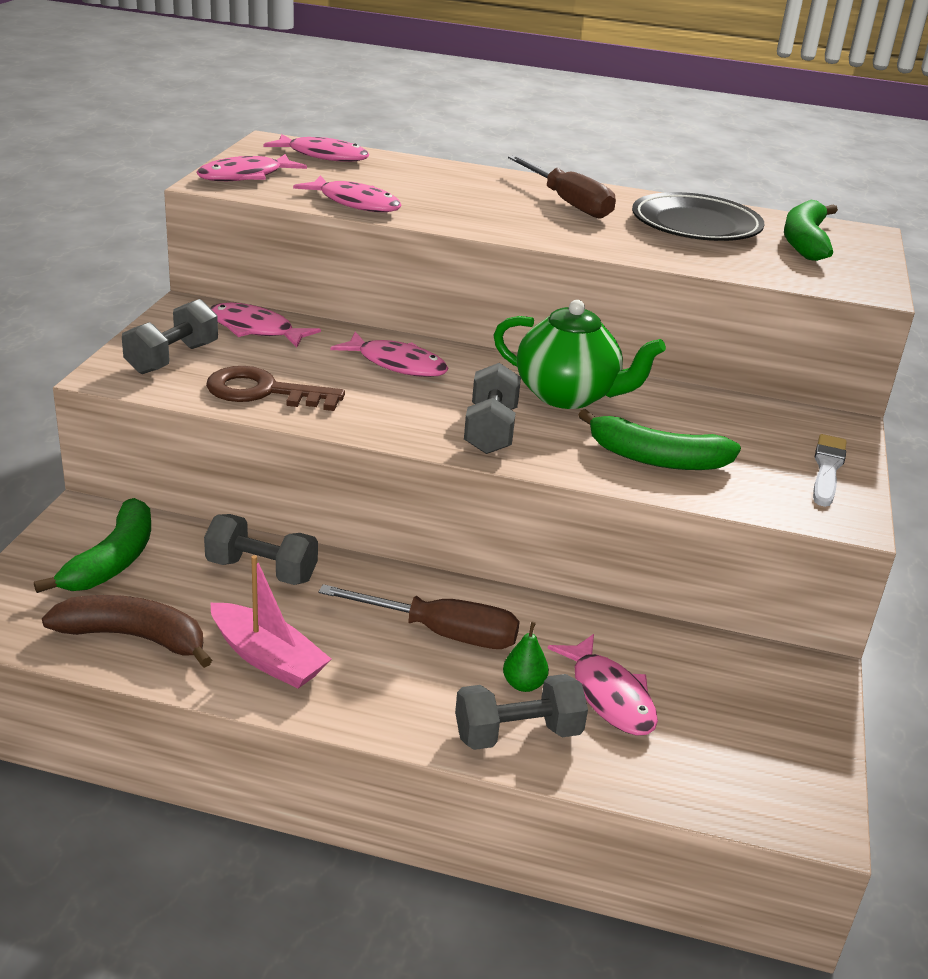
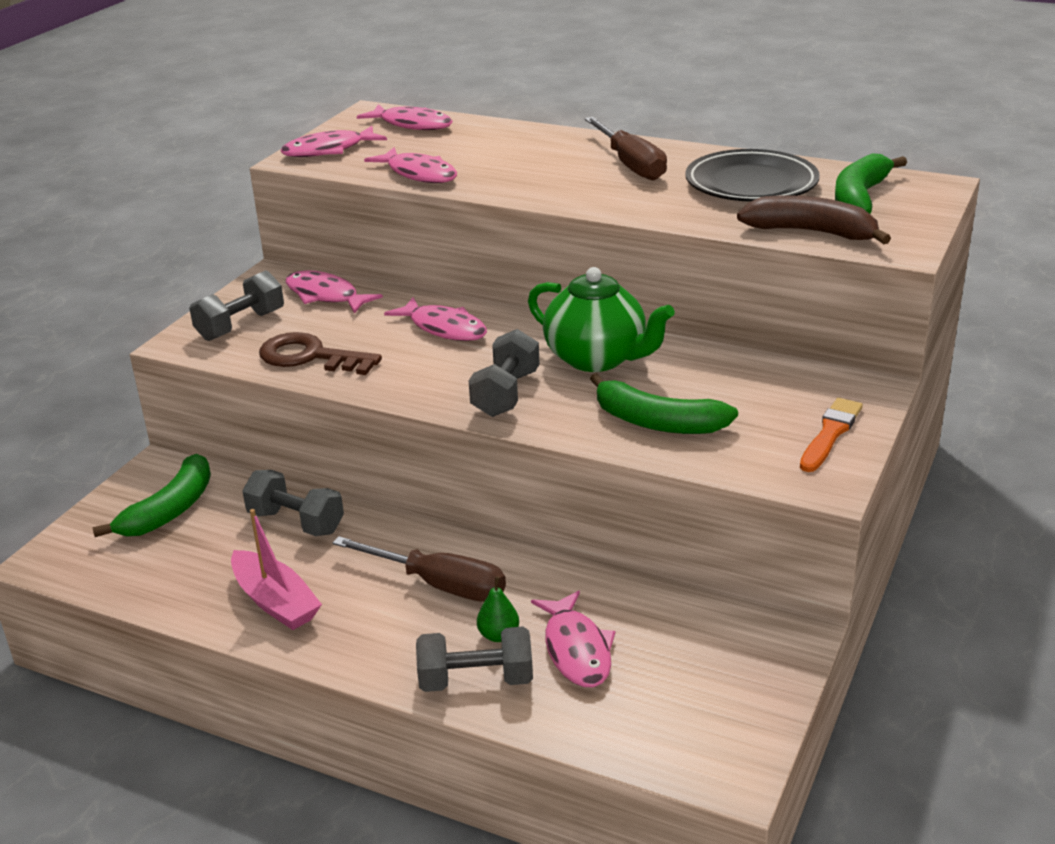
camera: 15 degrees right, 0 degrees up
brown banana [42,595,212,668] -> brown banana moved to [737,195,891,244]
white brush [813,434,847,507] -> orange brush [800,398,863,472]

